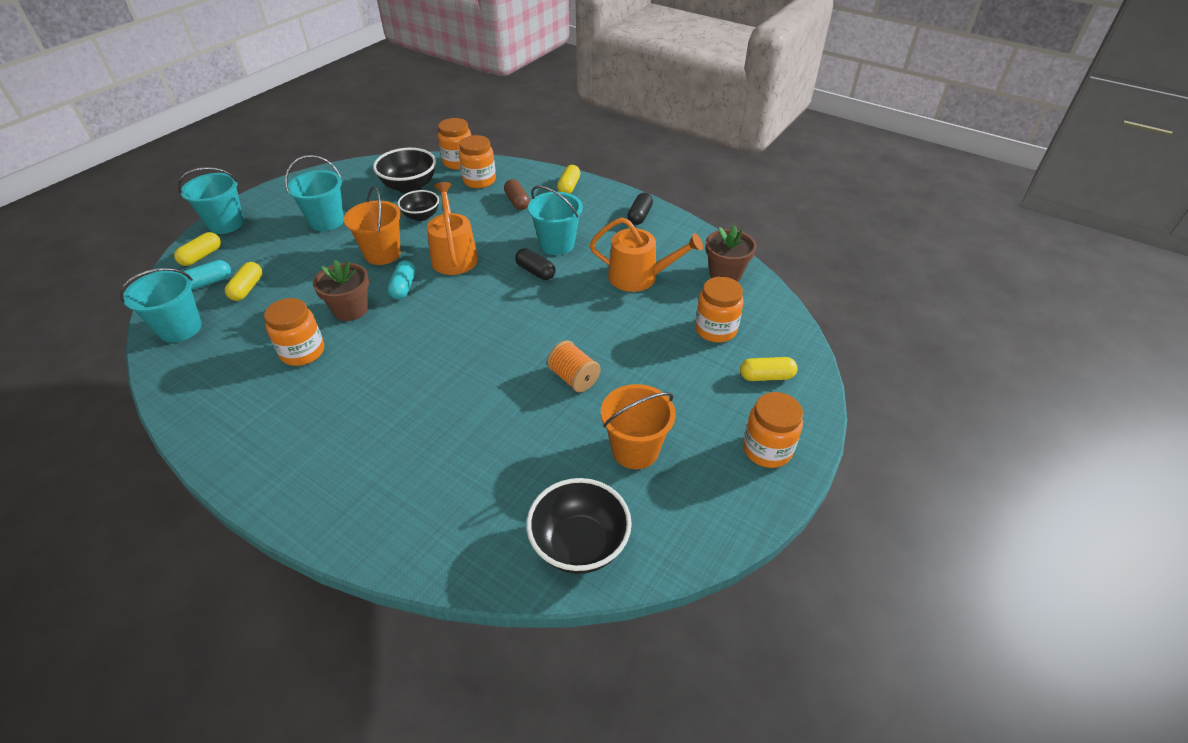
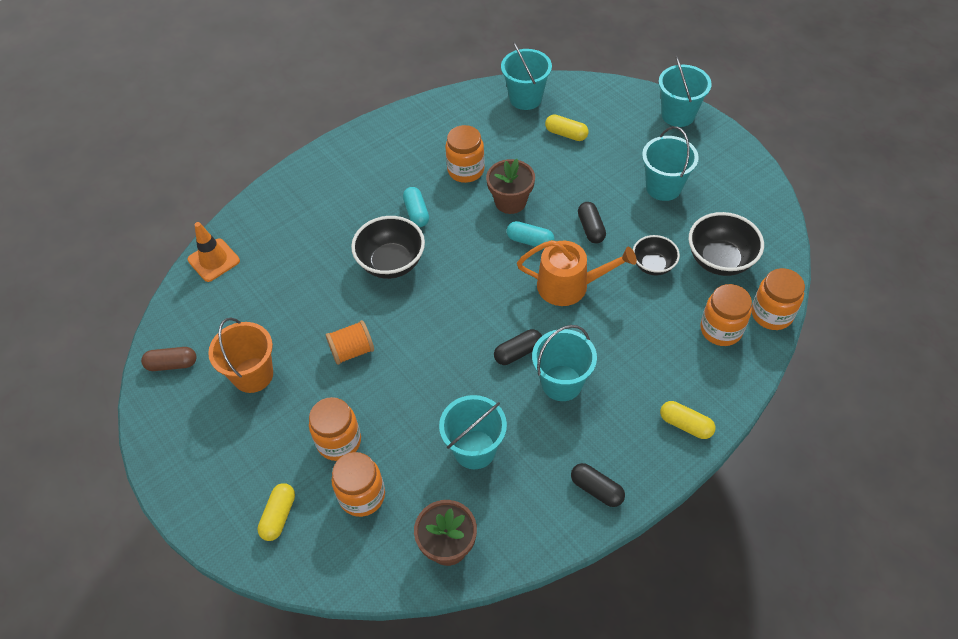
camera: 110 degrees right, 10 degrees up
yellow capsule [174,232,221,266] -> none
turquoise capsule [183,260,231,290] -> turquoise capsule moved to [403,187,429,227]
orange bucket [344,186,401,265] -> black capsule [578,202,606,244]
brown capsule [504,179,530,210] -> brown capsule moved to [141,347,197,371]
black bowl [526,478,632,574] -> black bowl moved to [351,216,425,279]
orange watering can [590,218,703,292] -> turquoise bucket [439,395,507,469]
orange jar [743,392,803,468] -> orange jar moved to [309,397,361,461]
none -> orange traffic cone [187,222,240,282]

